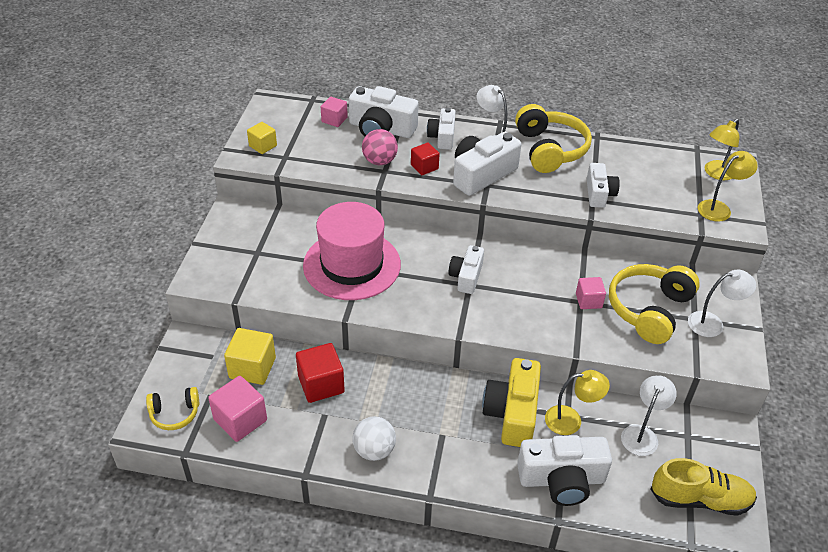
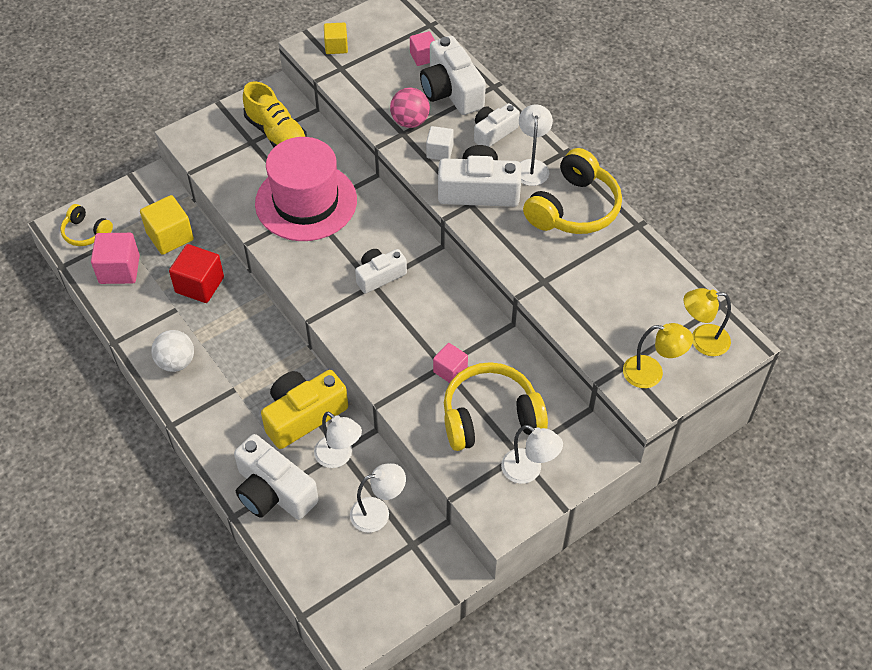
camera: 45 degrees right, 10 degrees up
red cube [411,143,439,175] -> white cube [426,126,454,160]
yellow lamp [545,370,610,435] -> white lamp [314,411,362,468]
white camera [587,163,620,208] -> none
yellow shoe [650,458,757,516] -> yellow shoe moved to [243,81,307,147]

